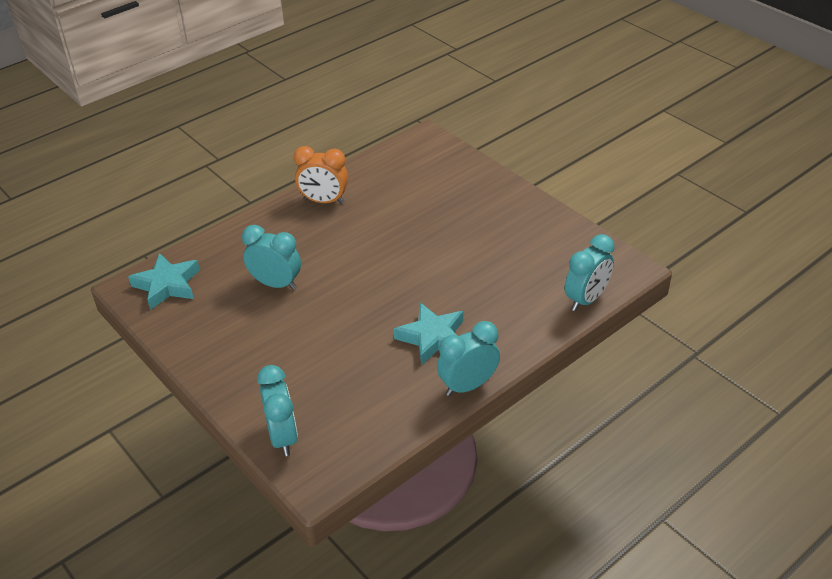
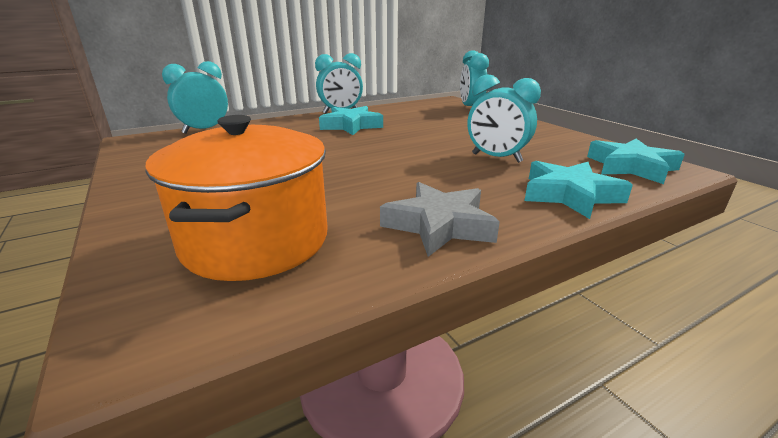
camera: 170 degrees left, 15 degrees down
orange clock [294,146,348,204] -> grey star [380,182,500,257]
none -> orange pot [146,115,328,281]
none -> turquoise star [524,161,633,219]

